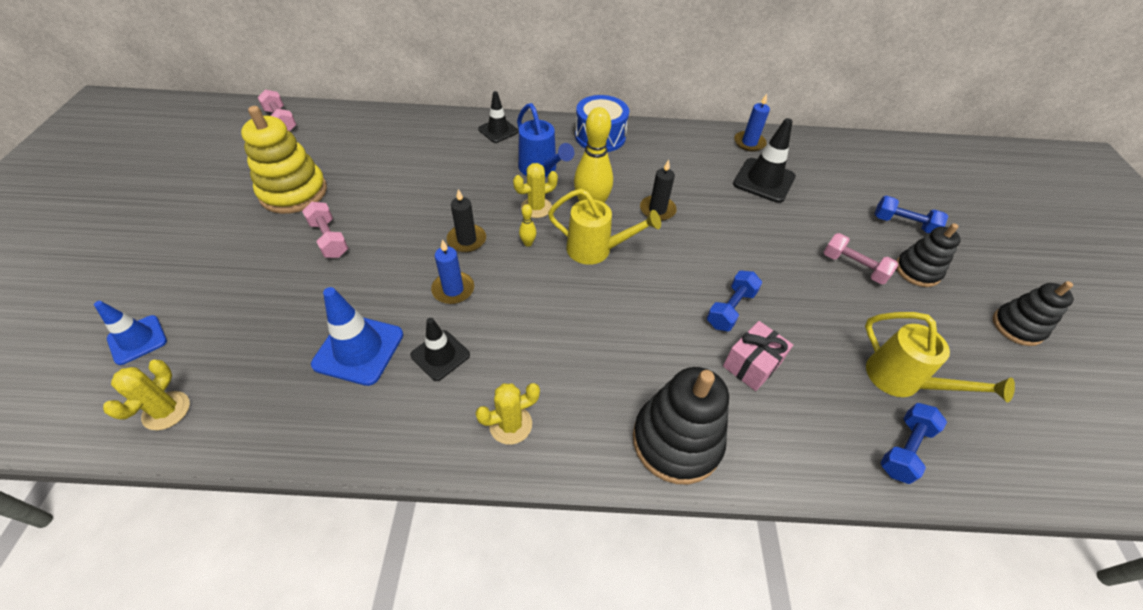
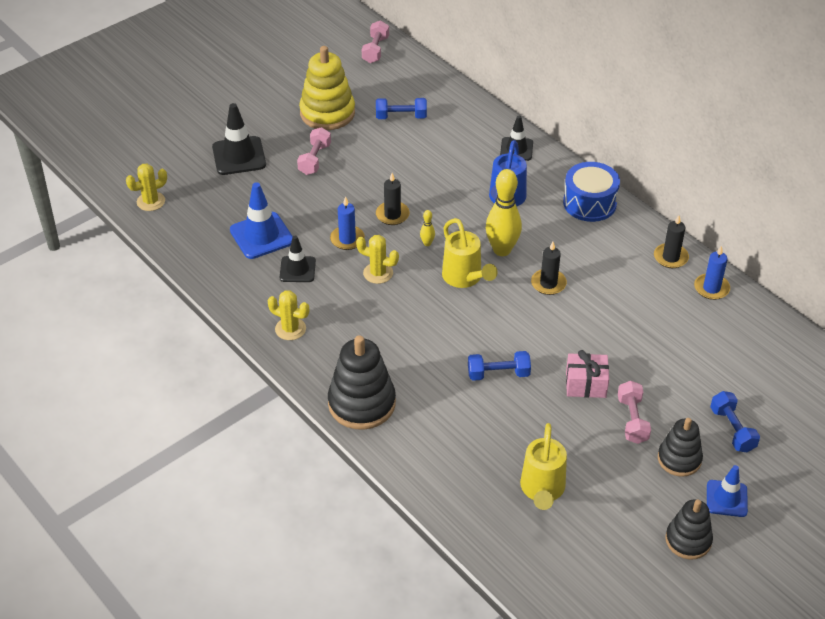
camera: 50 degrees right, 5 degrees down
blue traffic cone [94,301,167,365] -> blue traffic cone moved to [707,465,748,517]
yellow cactus [513,163,558,218] -> yellow cactus moved to [356,235,399,284]
pink gift [723,321,793,391] -> pink gift moved to [566,350,609,398]
black traffic cone [733,118,796,203] -> black traffic cone moved to [212,103,266,175]
blue dumbbell [880,403,947,484] -> blue dumbbell moved to [376,98,427,119]
none -> black candle [654,215,689,268]

